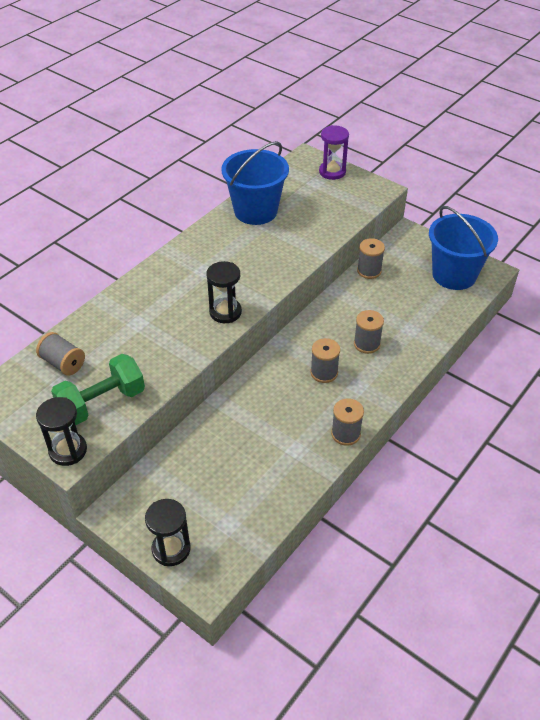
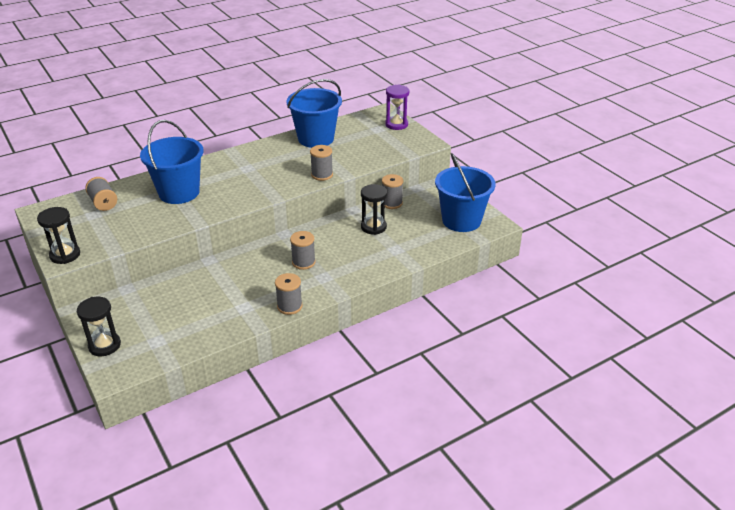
camera: 20 degrees right, 10 degrees down
green dumbbell [51,354,145,425] -> none
black hourglass [206,261,242,323] -> black hourglass moved to [361,184,387,235]
grey spool [354,310,384,354] -> grey spool moved to [310,145,333,181]
none -> blue bucket [140,120,203,204]

